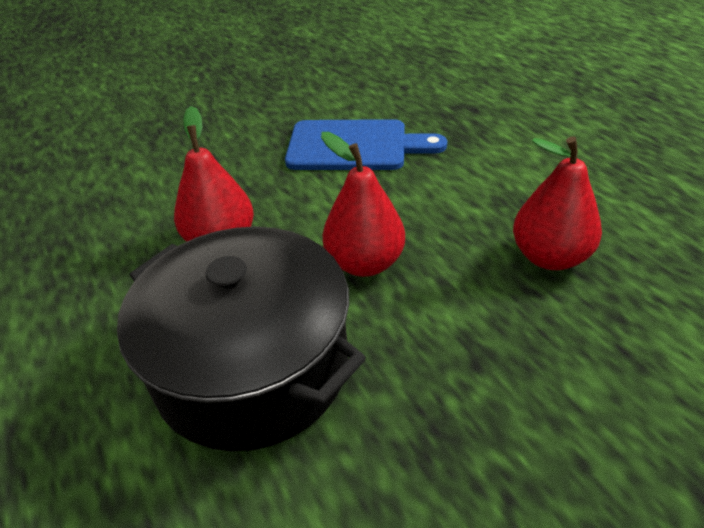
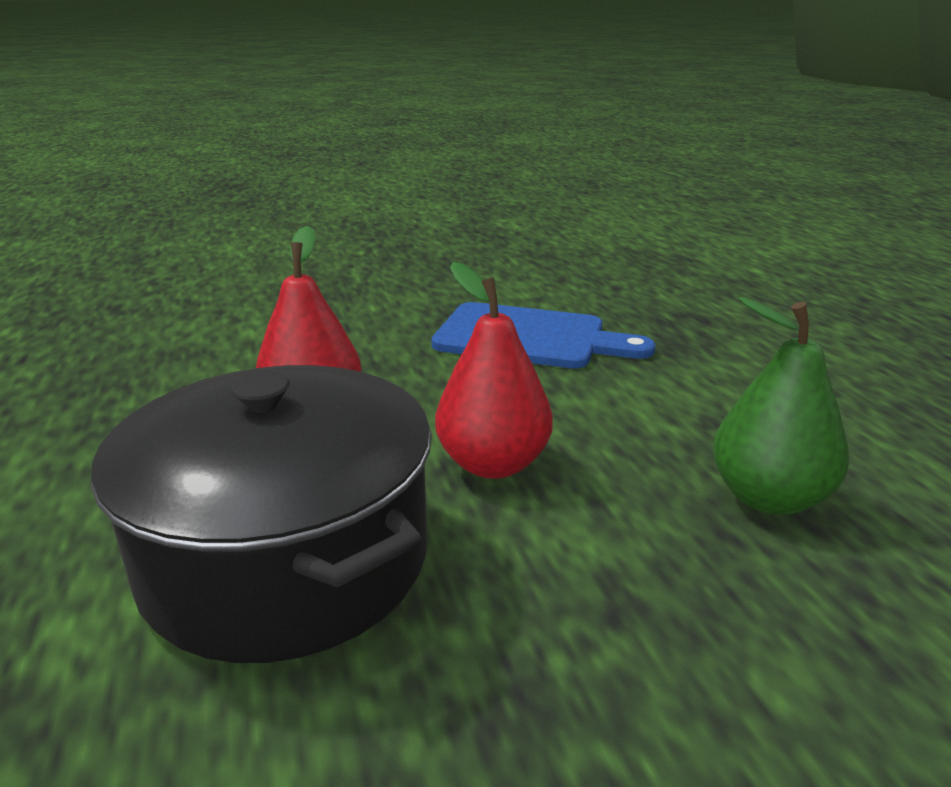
camera: 10 degrees right, 15 degrees down
red pear [513,136,602,270] -> green pear [713,297,849,515]

